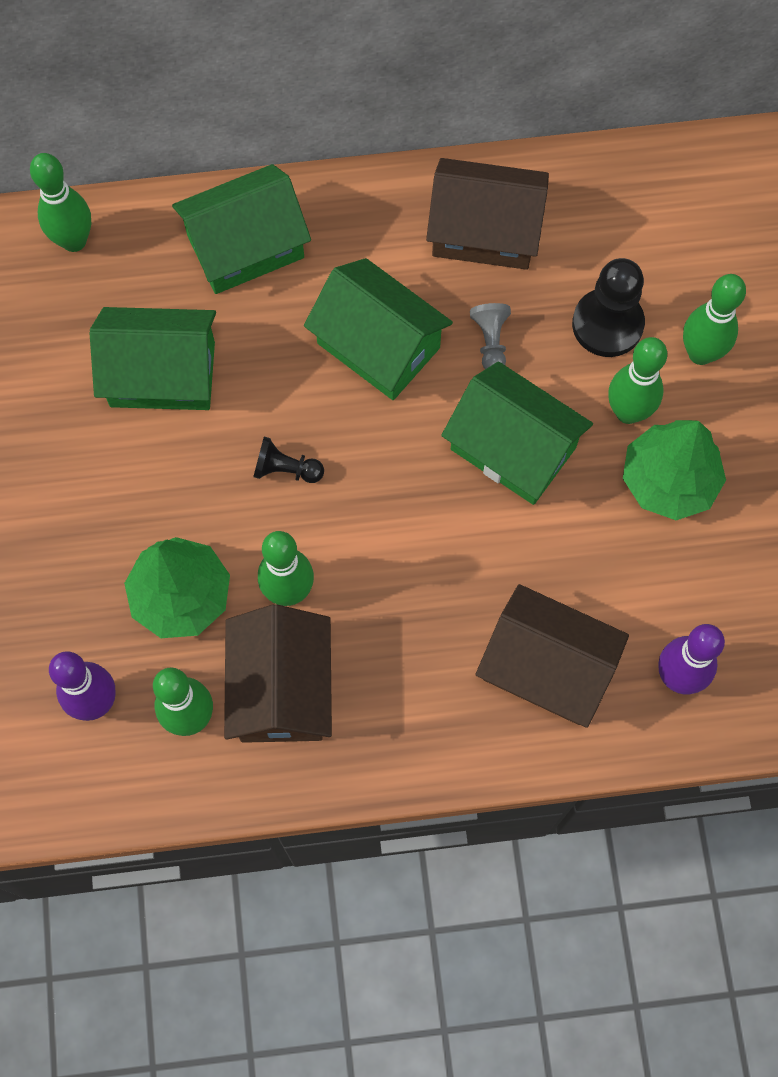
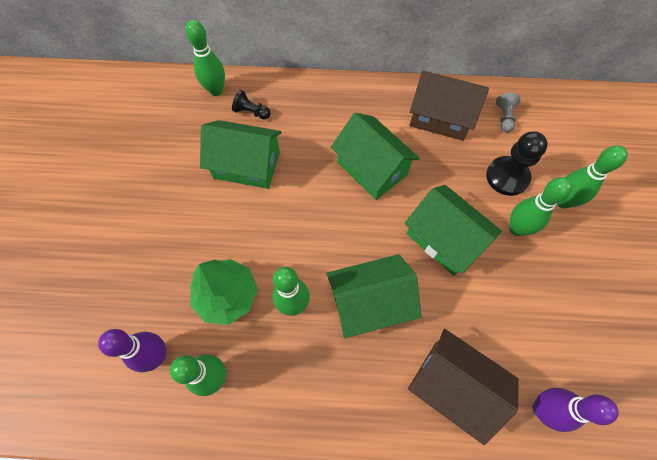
camera: 10 degrees right, 5 degrees down
green house [172,164,311,294] -> green house moved to [326,254,422,338]
brown house [224,604,332,743] -> none
black pawn [253,437,324,483] -> black pawn moved to [232,90,271,120]
grey pawn [470,303,511,369] -> grey pawn moved to [496,93,520,133]
green tree [623,420,726,520] -> none

